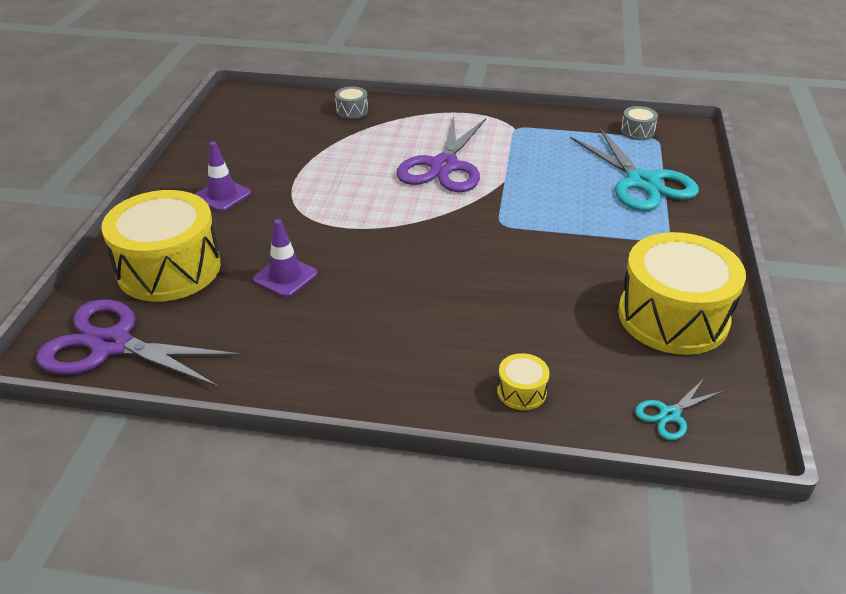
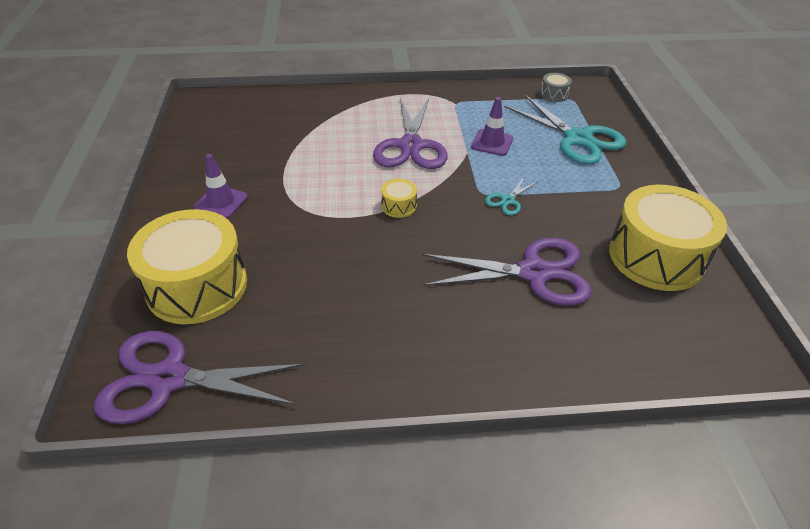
camera: 15 degrees left, 5 degrees up
purple traffic cone [253,219,318,297] -> purple traffic cone moved to [471,97,513,156]
grey drum [335,86,368,119] -> none
yellow drum [497,353,550,410] -> yellow drum moved to [381,179,417,218]
turquoise scissors [635,380,723,440] -> turquoise scissors moved to [485,176,539,215]
none -> purple scissors [422,238,592,306]

